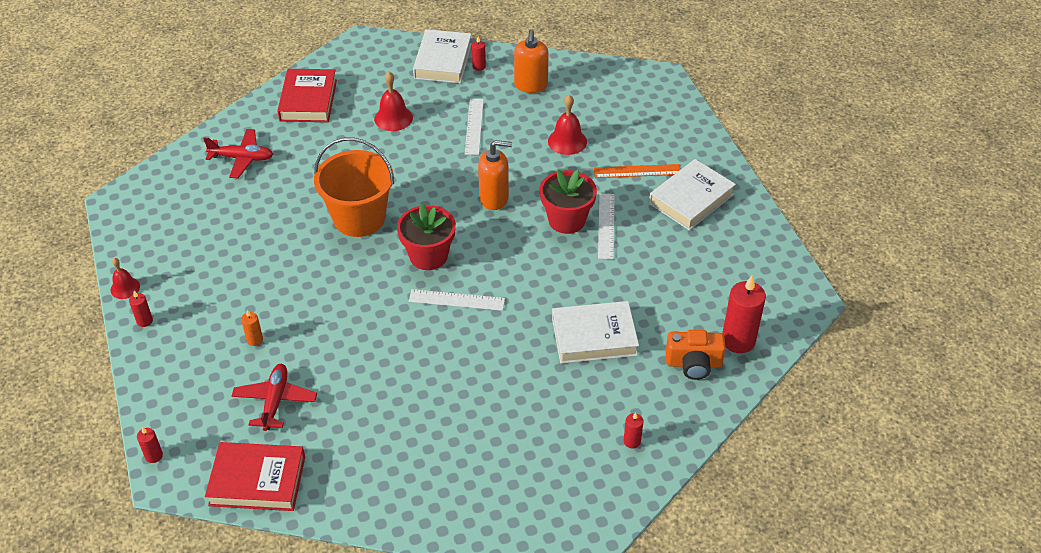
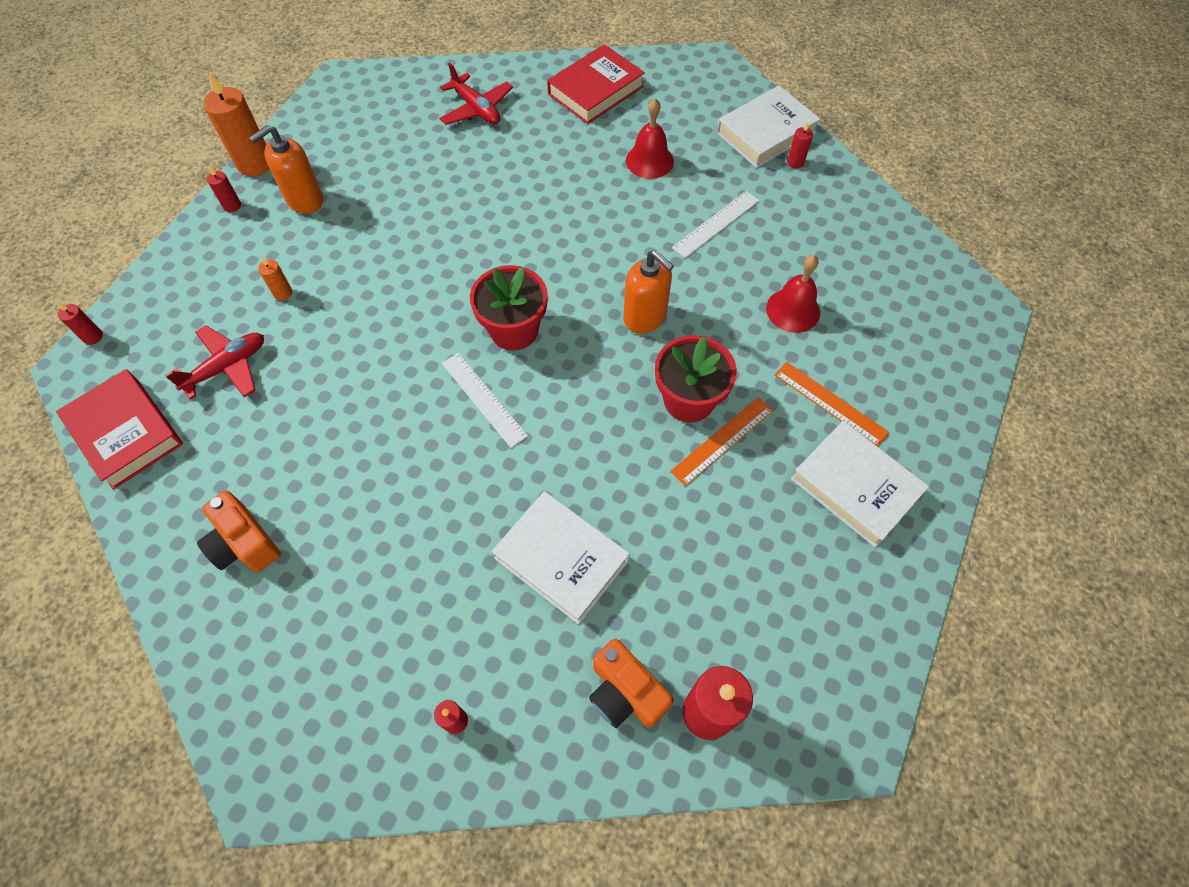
camera: 45 degrees right, 15 degrees up
red bell [110,258,140,299] -> orange candle [203,73,269,176]
orange bucket [314,138,394,237] -> none
orange soap dispenser [514,29,549,93] -> orange soap dispenser moved to [249,125,323,214]
white ruler [598,193,614,259] -> orange ruler [670,397,774,486]
white book [649,159,736,230] -> white book turned 45 degrees clockwise [791,421,929,547]
none -> orange camera [197,491,281,572]

